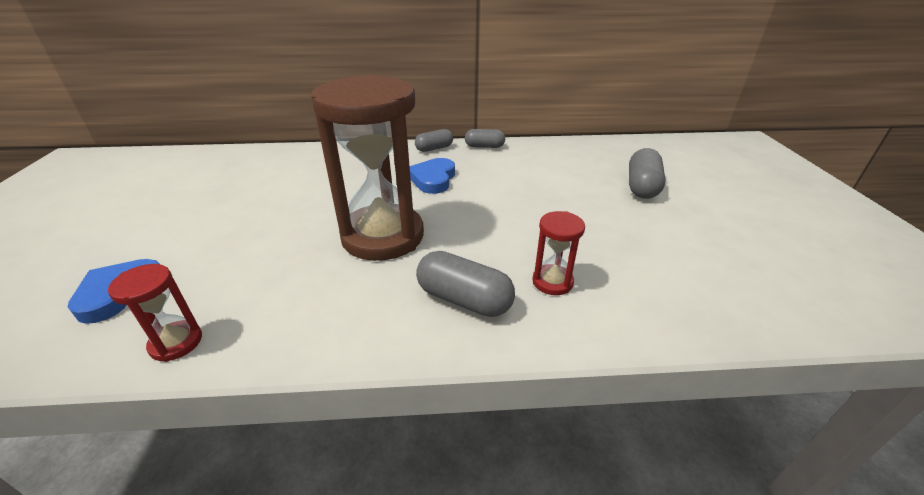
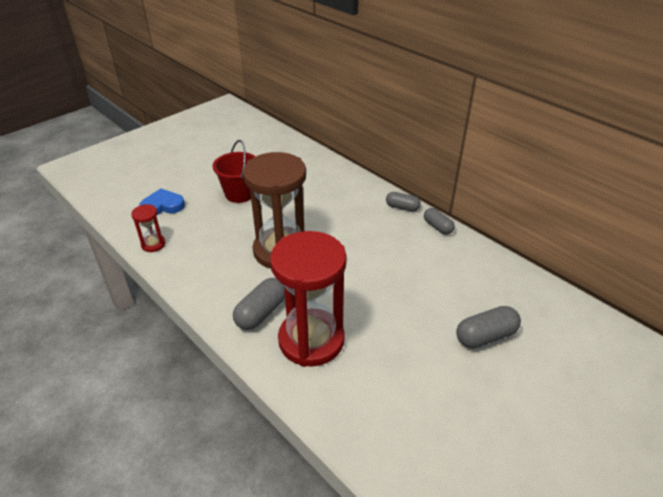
camera: 50 degrees right, 5 degrees up
blue heart [410,158,455,194] -> none
grey capsule [416,251,515,317] -> grey capsule turned 45 degrees clockwise [233,278,285,330]
red hourglass [532,211,585,295] -> red hourglass [270,231,347,367], size x2.32
none -> red bucket [213,140,256,203]

